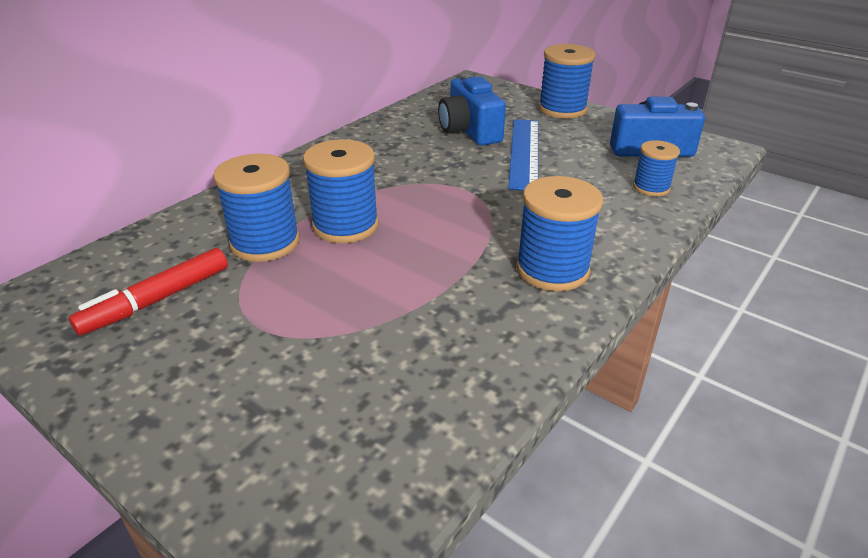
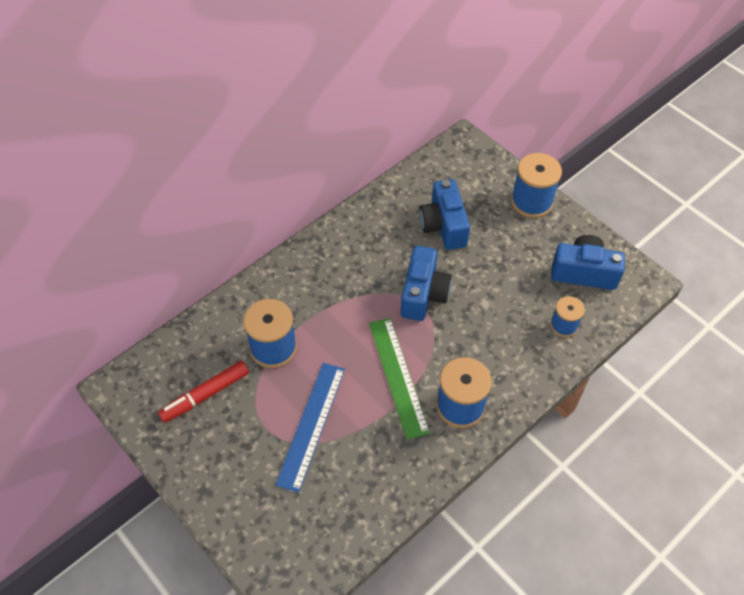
camera: 10 degrees right, 20 degrees up
blue spool [303,139,379,243] -> none
blue ruler [508,119,538,190] -> blue ruler moved to [275,363,345,493]
none -> green ruler [369,318,430,439]
none -> blue camera [401,246,452,321]

